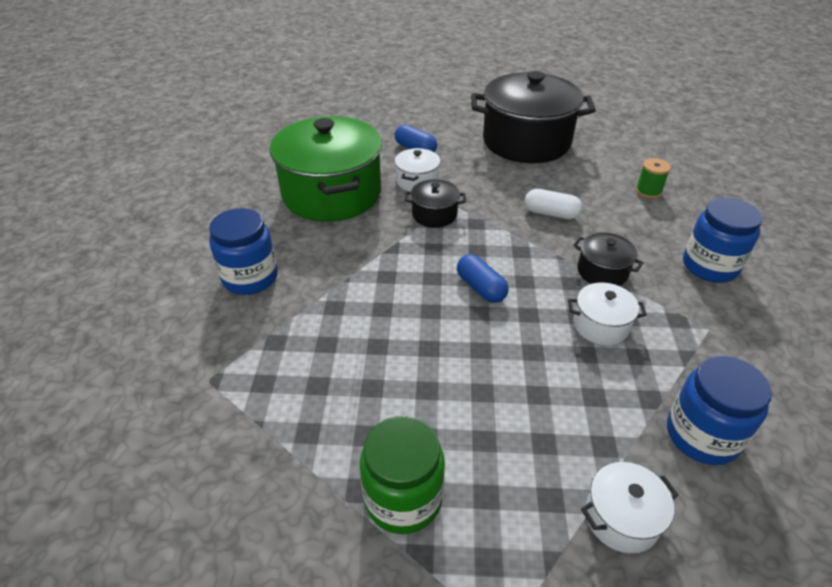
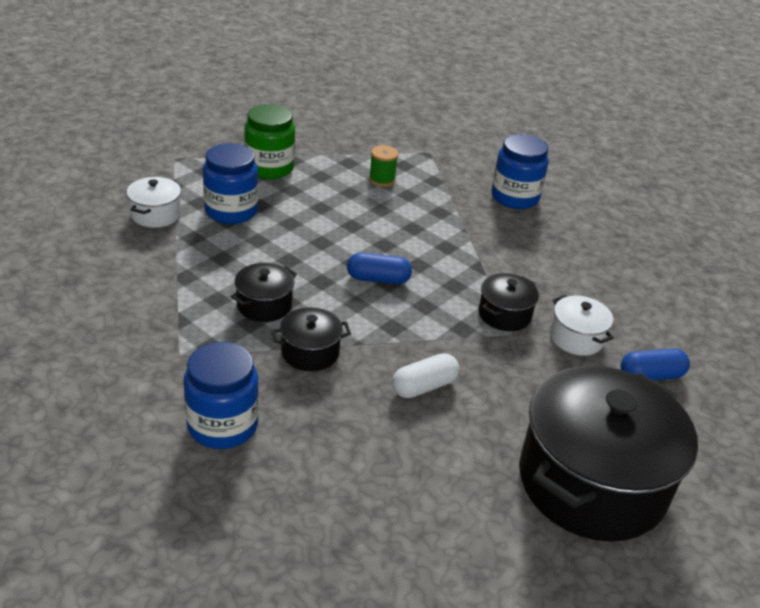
camera: 125 degrees right, 5 degrees down
green pot [270,116,382,222] -> none
white pot [568,282,647,345] -> black pot [231,263,297,322]
green spool [635,158,671,199] -> green spool moved to [369,146,398,187]
blue jar [667,356,772,465] -> blue jar moved to [203,143,258,224]

